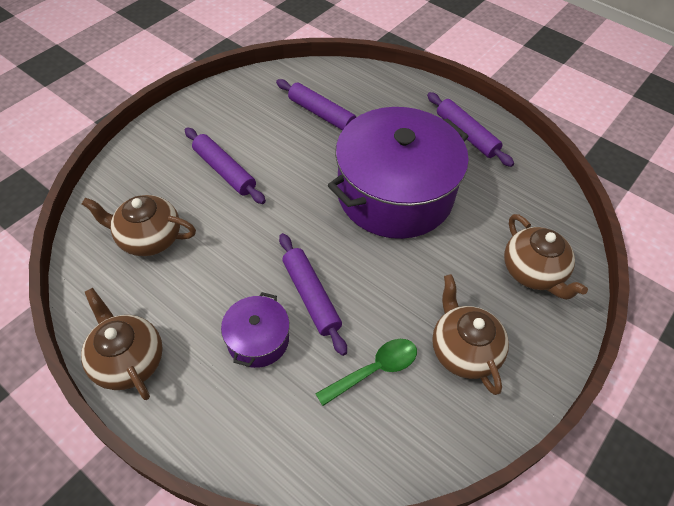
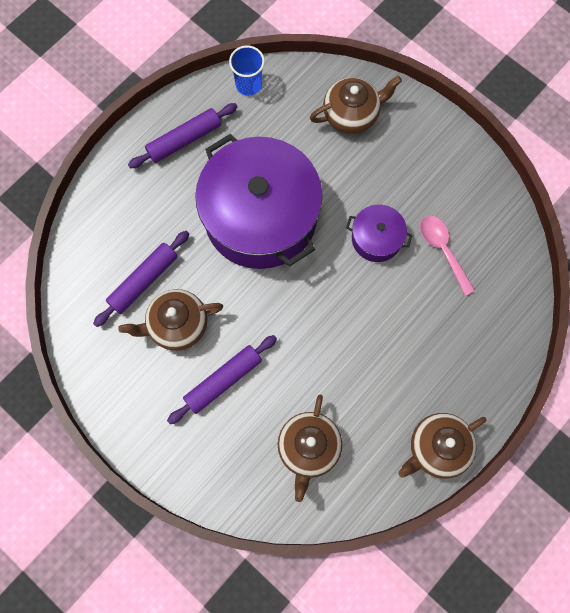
camera: 85 degrees left, 20 degrees up
purple pot [221,292,290,368] -> purple pot moved to [346,205,413,262]
purple rolling pin [279,233,347,356] -> none
green spoon [315,339,417,406] -> pink spoon [420,215,475,296]
brown teapot [432,274,509,395] -> brown teapot moved to [118,289,223,351]
none -> blue cup [229,46,265,96]

